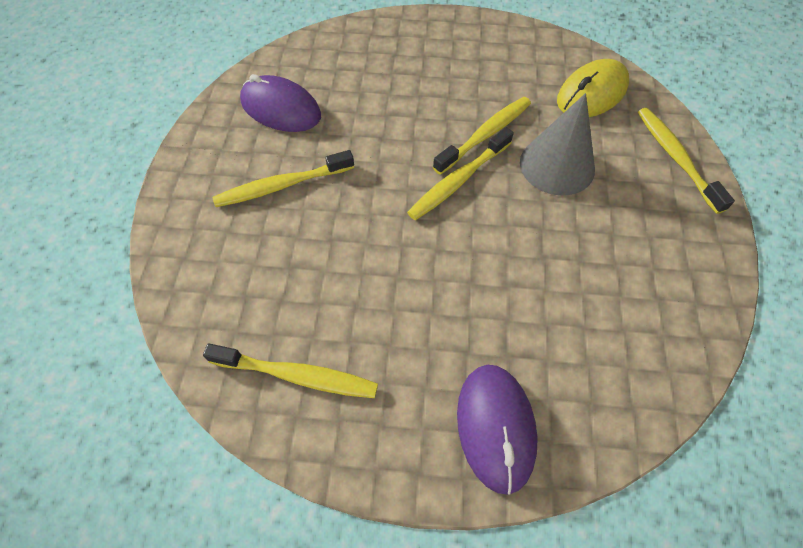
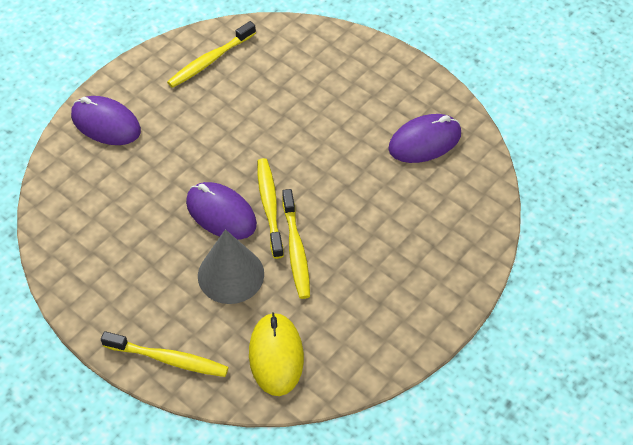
camera: 125 degrees right, 5 degrees down
yellow toothbrush [213,150,354,207] -> none
none -> purple mouse [186,182,257,240]

